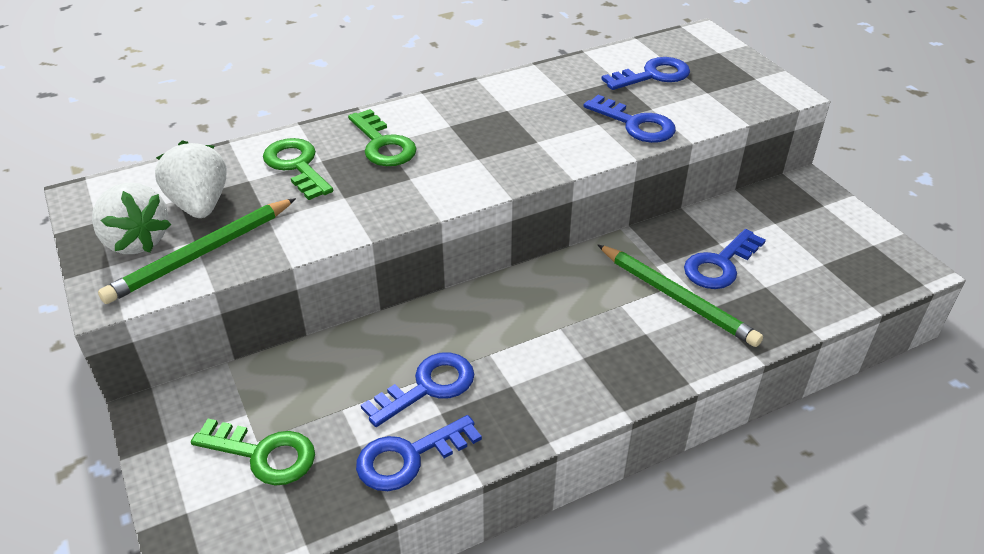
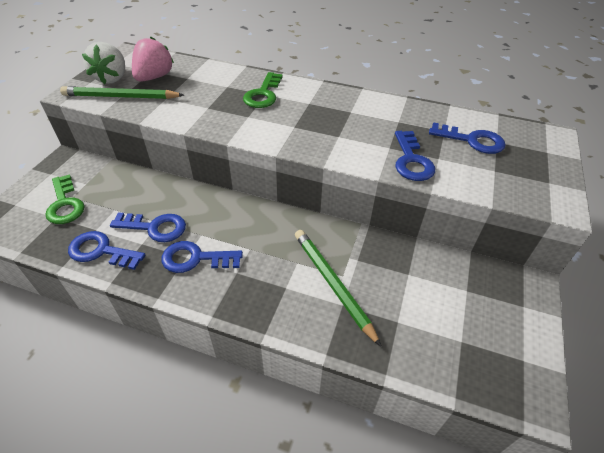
camera: 45 degrees right, 5 degrees up
white strawberry [155,140,226,218] -> pink strawberry [132,36,174,82]
green key [263,138,333,200] -> none
green pencil [598,245,763,347] -> green pencil turned 150 degrees clockwise [295,230,381,347]
blue key [684,229,766,289] -> blue key moved to [161,241,243,273]

